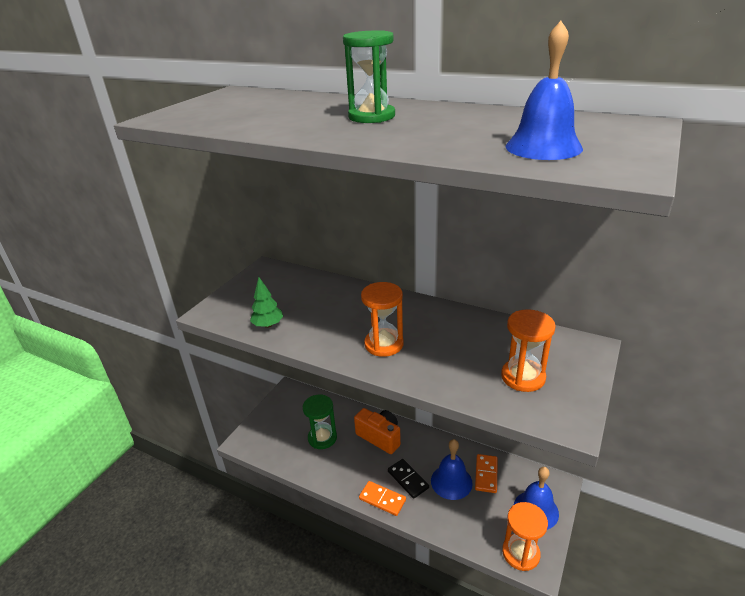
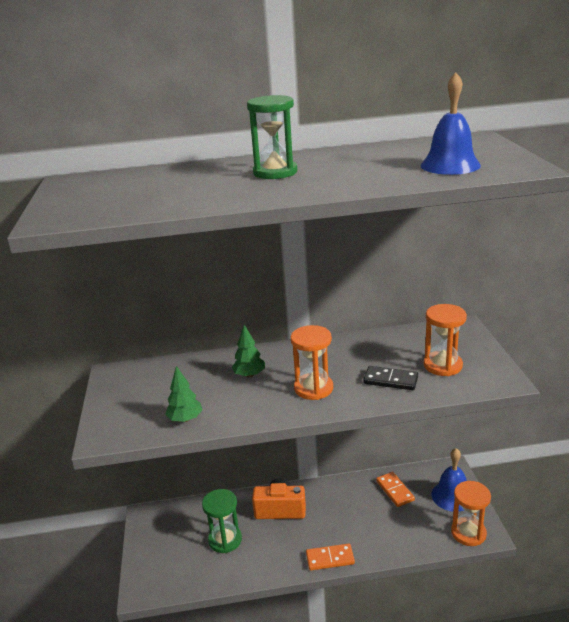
camera: 35 degrees left, 5 degrees down
black domino [388,459,429,499] -> black domino moved to [363,366,418,390]
blue bell [431,439,473,500] -> none
none -> green tree [232,325,265,378]

